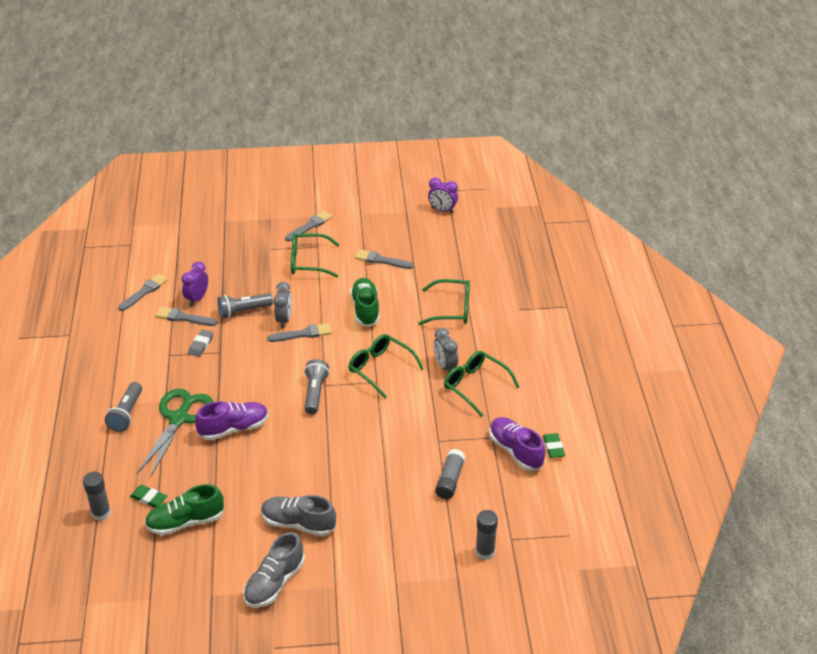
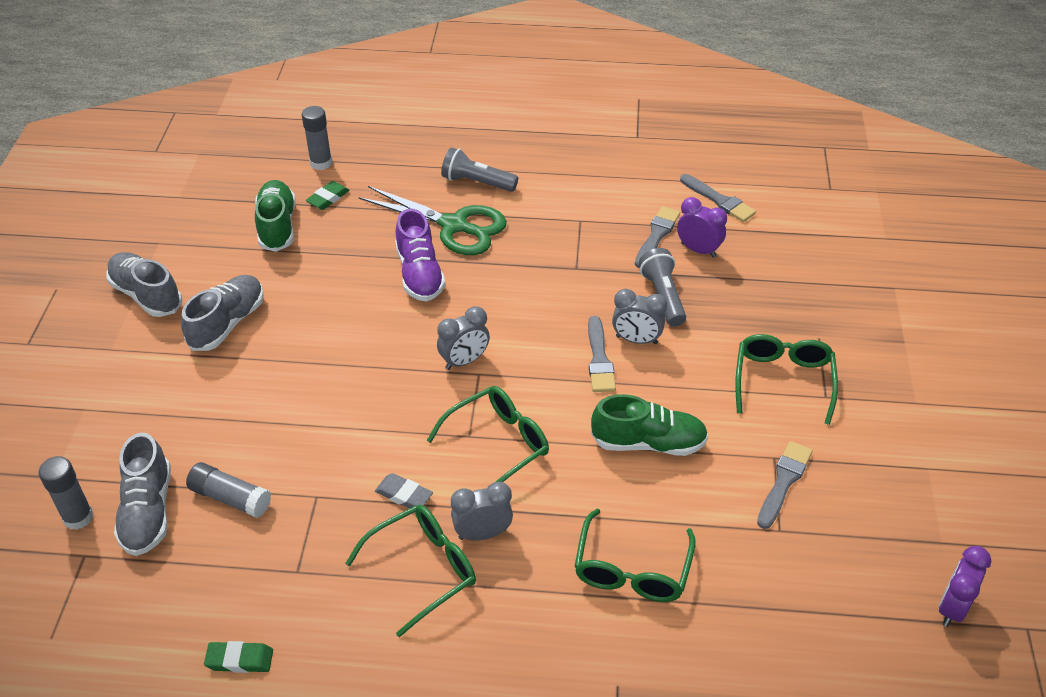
camera: 100 degrees right, 5 degrees up
grey eraser [188,329,213,357] -> grey eraser moved to [375,473,433,508]
grey brush [285,211,333,241] -> none
grey flashlight [304,359,329,414] -> grey clock [437,306,490,370]
purple shoe [489,417,545,471] -> none
none -> grey shoe [114,433,171,556]

